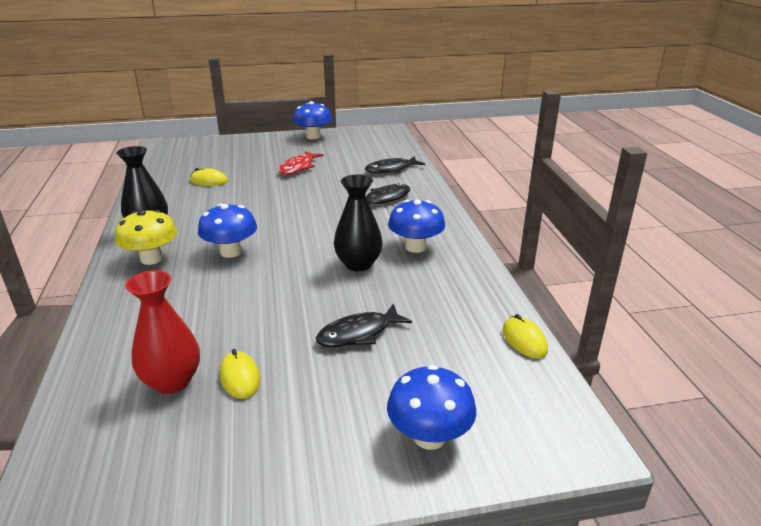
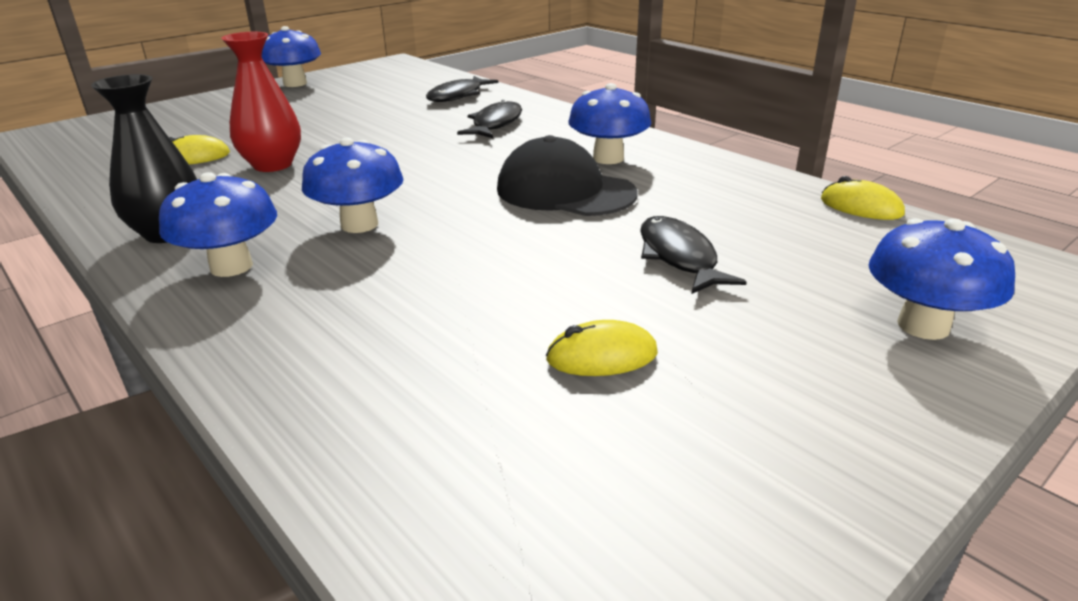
camera: 30 degrees left, 0 degrees up
yellow mushroom [115,210,177,265] -> blue mushroom [159,172,277,277]
red vase [125,270,200,394] -> red vase moved to [221,32,301,172]
yellow mouse [220,349,260,399] -> yellow mouse turned 45 degrees counterclockwise [546,320,658,376]
red fish [278,151,324,175] -> none
black fish [316,303,412,347] -> black fish turned 135 degrees clockwise [640,216,747,294]
black vase [334,175,383,271] -> black cap [497,135,638,216]

